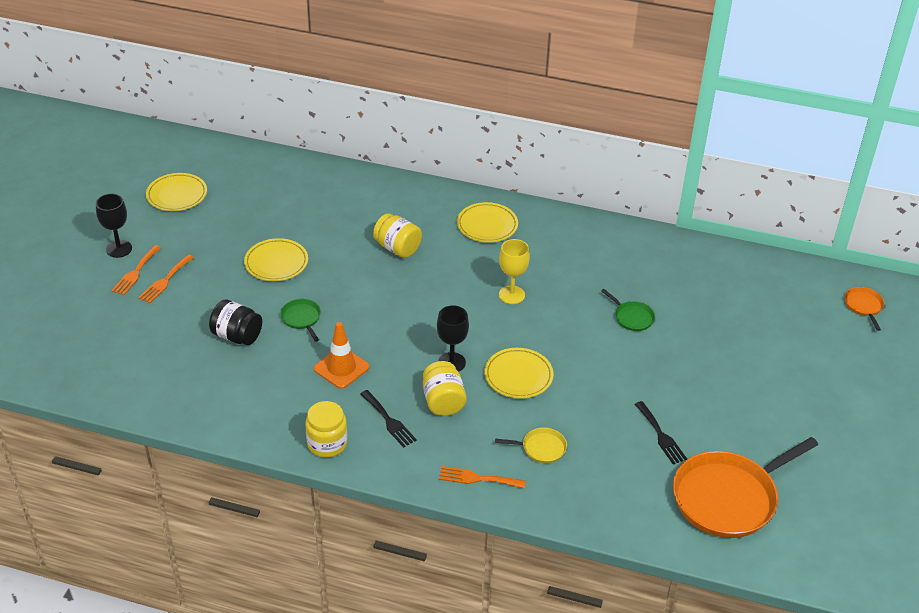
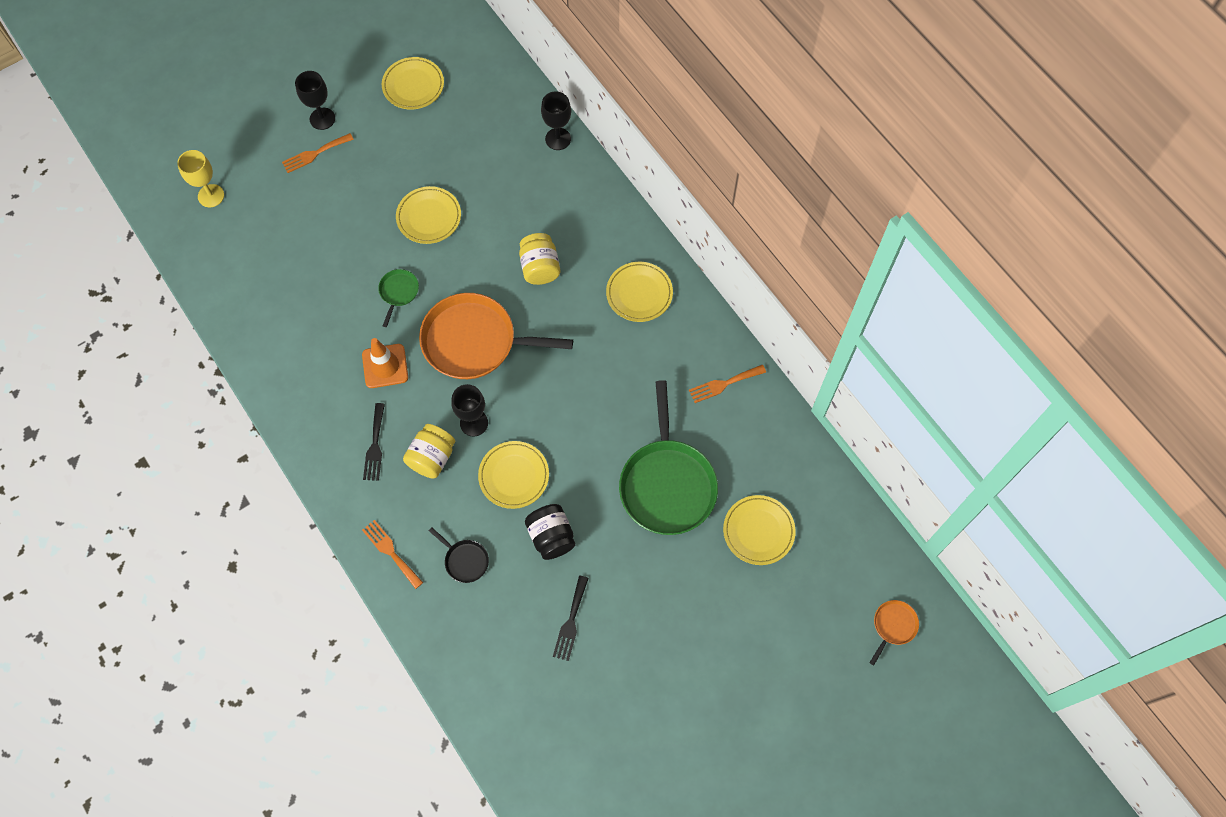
camera: 40 degrees right, 25 degrees up
orange fork [138,255,194,303] -> orange fork moved to [689,365,766,403]
black jar [209,300,262,345] -> black jar moved to [525,504,575,560]
yellow jar [305,401,347,458] -> none
yellow pan [495,427,567,463] -> black pan [429,528,489,583]
yellow goblet [499,239,530,304] -> yellow goblet moved to [177,150,224,207]
green pan [601,289,655,331] -> green pan [619,380,718,535], size x2.28
orange pan [673,437,818,538] -> orange pan moved to [419,293,573,379]
none -> black goblet [541,92,571,150]
none -> yellow plate [723,495,796,565]

